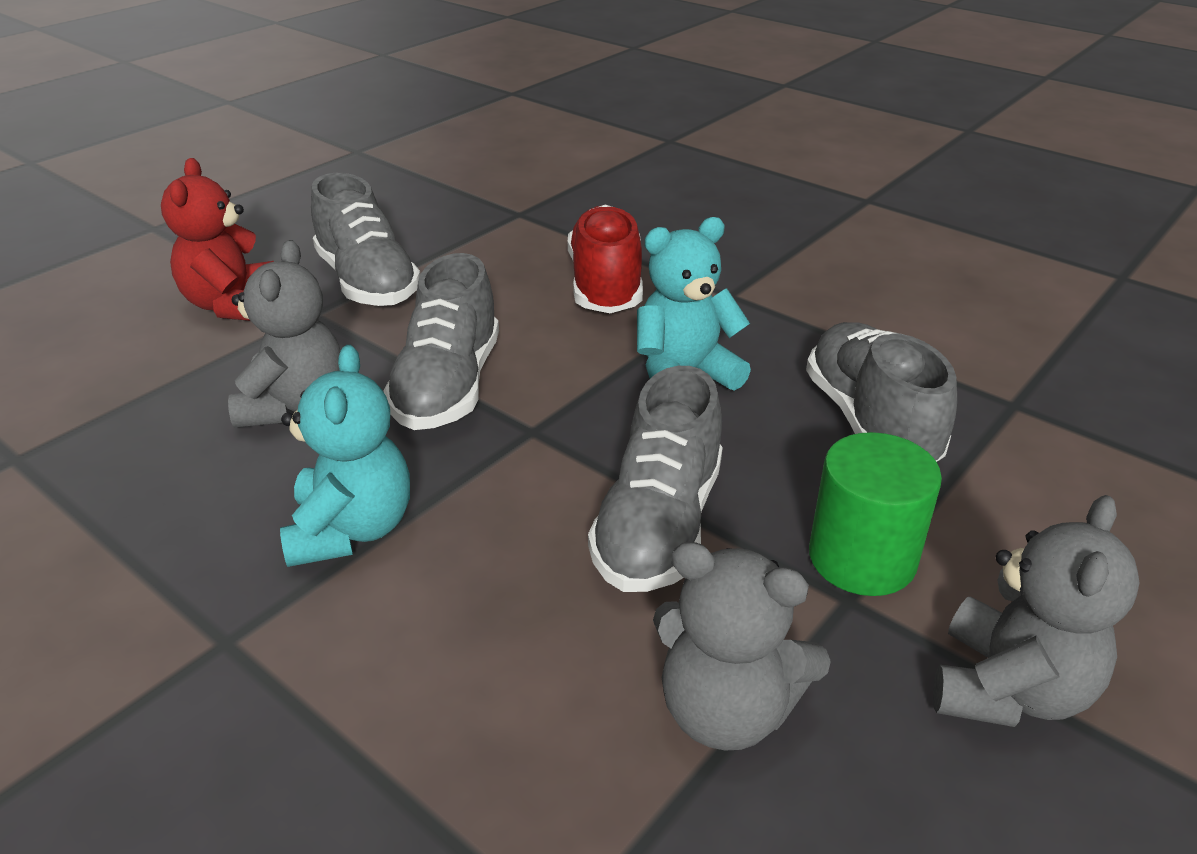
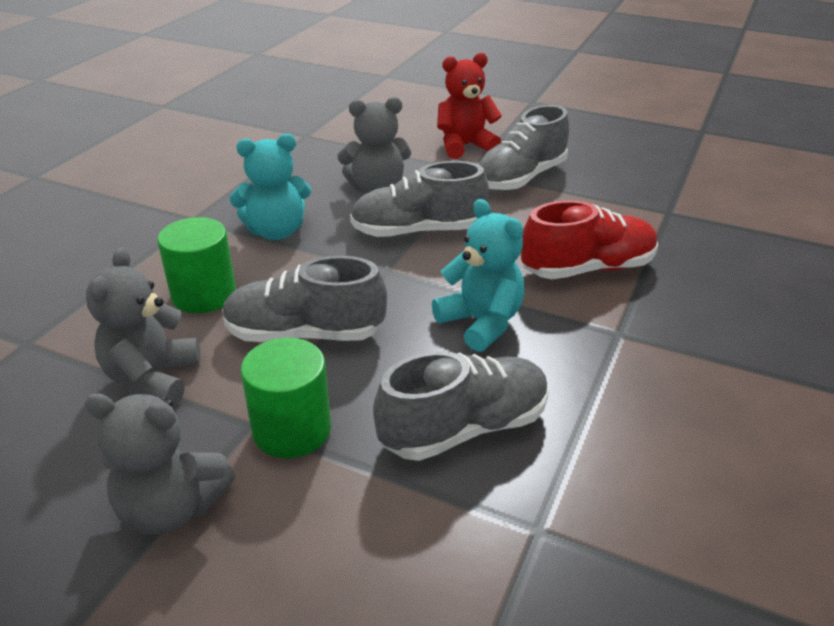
camera: 75 degrees right, 0 degrees up
none -> green cylinder [157,217,236,313]

